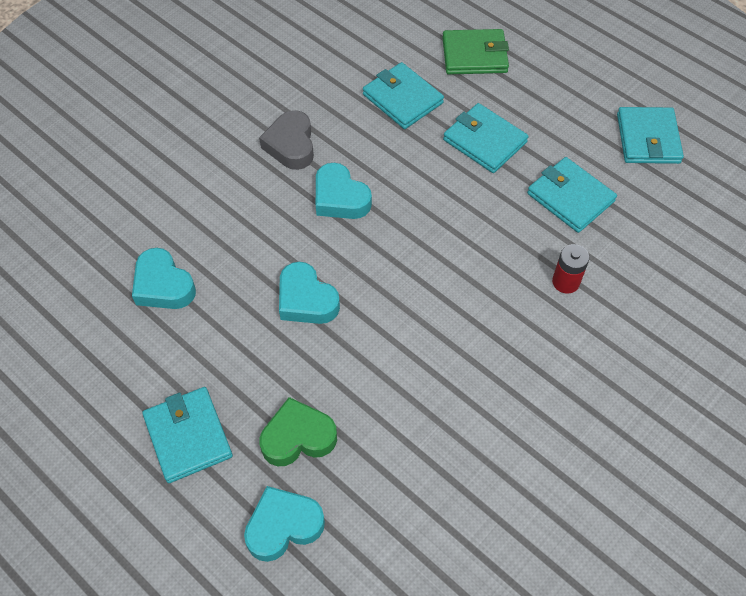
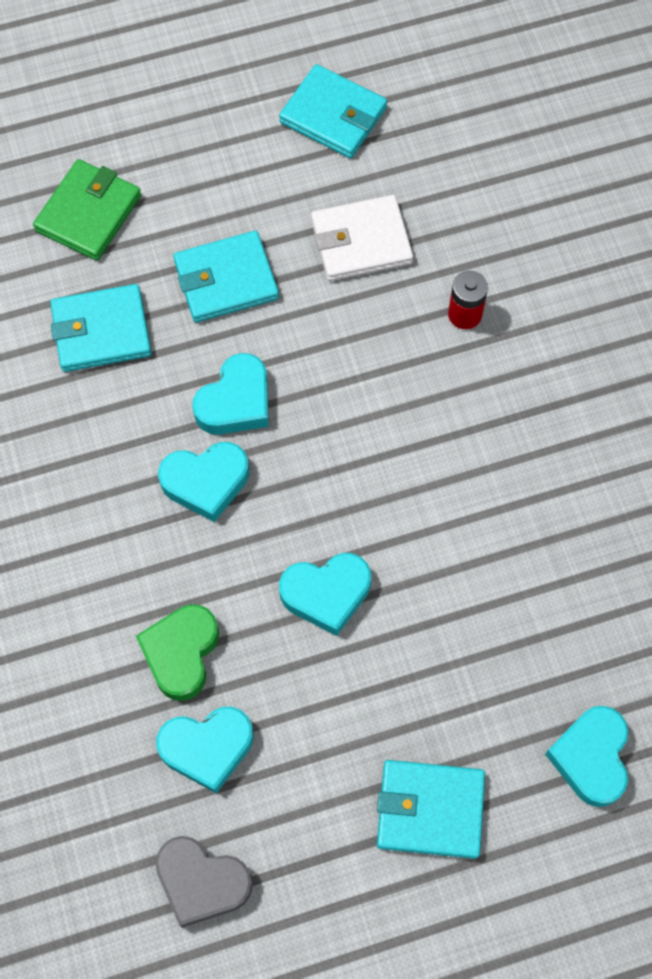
camera: 60 degrees left, 10 degrees up
grey heart [259,110,314,170] -> grey heart moved to [155,836,253,928]
green heart [259,397,337,466] -> green heart moved to [136,604,219,701]
turquoise wallet [527,157,617,233] -> white wallet [311,195,413,281]
none -> turquoise heart [192,353,268,435]

